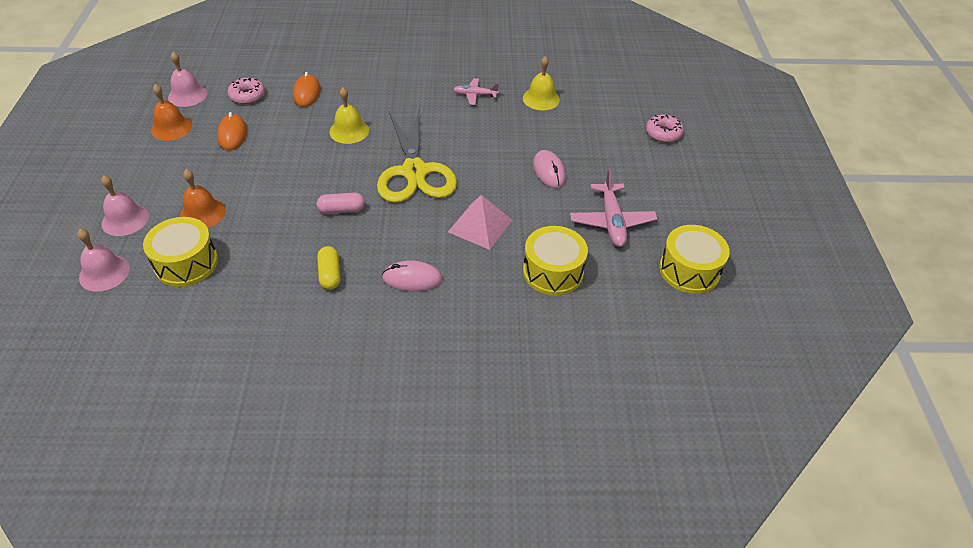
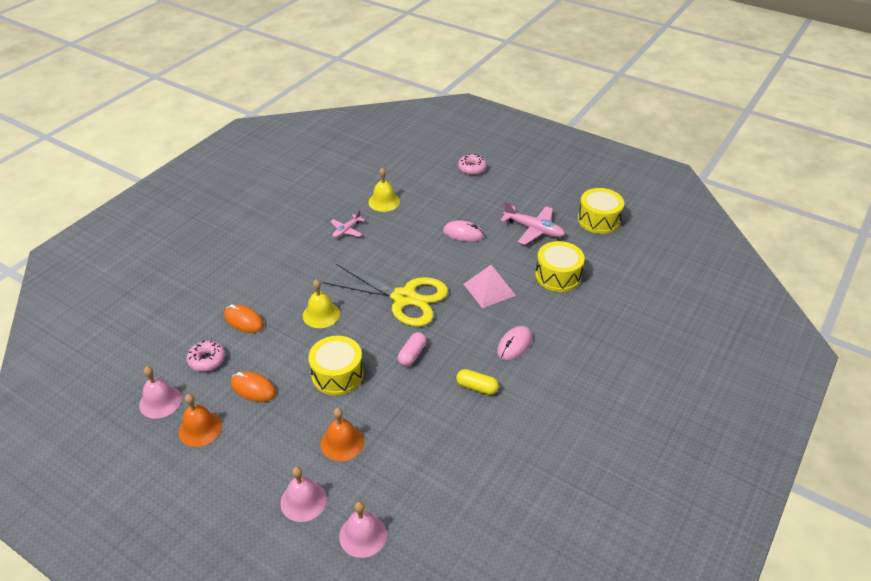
camera: 55 degrees left, 5 degrees down
yellow drum [143,217,218,287] -> yellow drum moved to [309,336,364,395]

